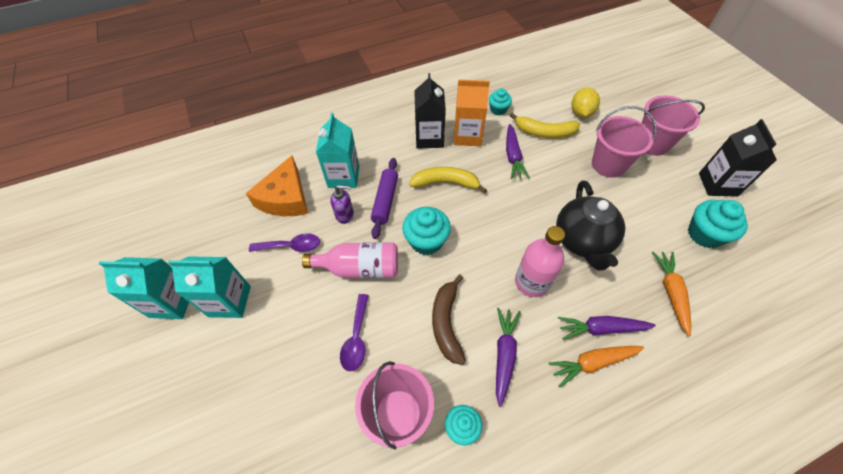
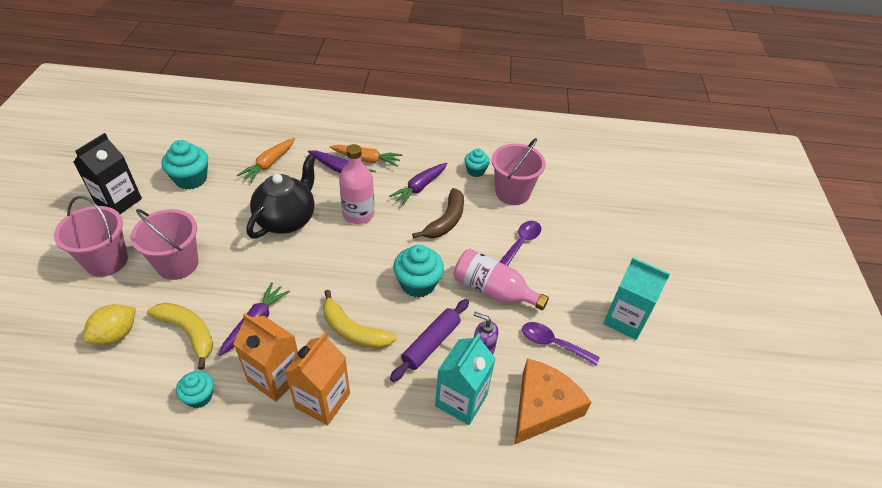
camera: 155 degrees left, 10 degrees down
turquoise carton [98,257,189,319] -> none
black carton [414,73,446,149] -> orange carton [285,332,350,425]

